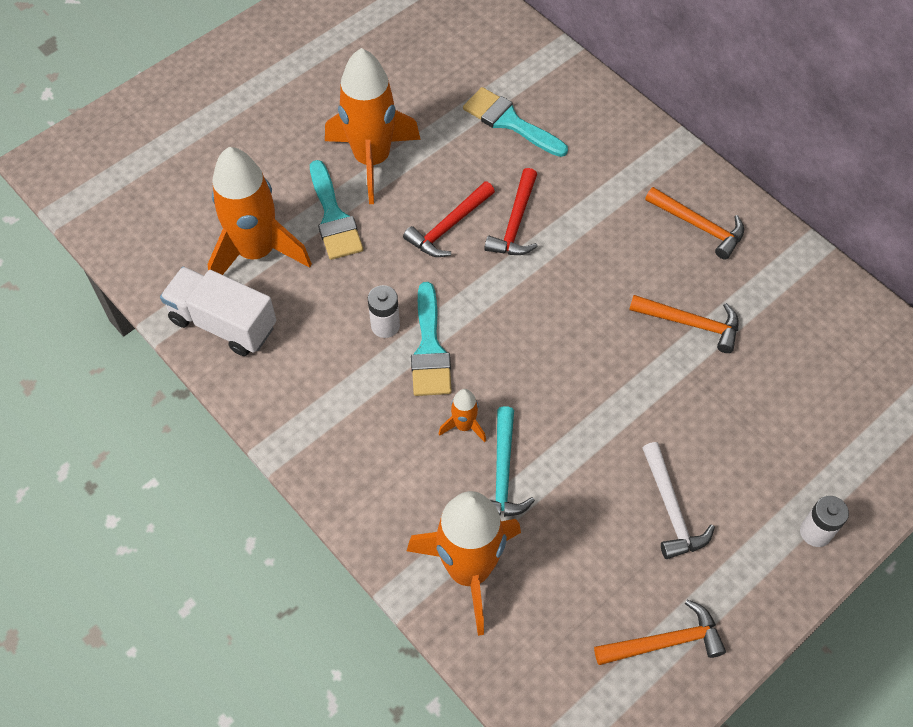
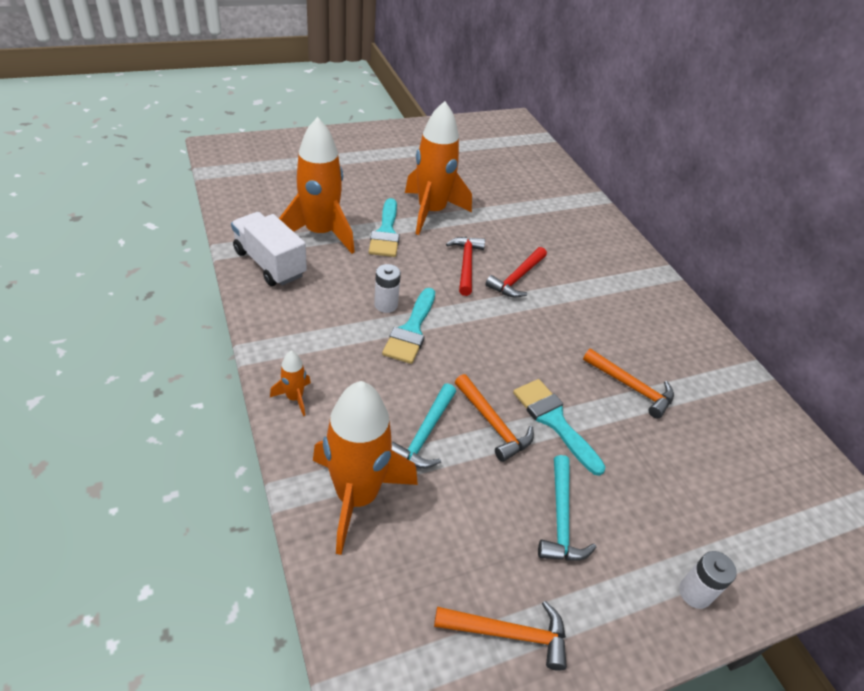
camera: 15 degrees right, 15 degrees down
red hammer [403,181,495,257] -> red hammer turned 120 degrees clockwise [446,237,485,296]
orange rocket [439,389,486,442] -> orange rocket moved to [270,351,311,416]
turquoise brush [463,87,568,157] -> turquoise brush moved to [513,379,606,476]
white hammer [643,442,715,559] -> turquoise hammer [538,455,596,561]
orange hammer [645,187,744,260] -> orange hammer moved to [455,374,534,462]

